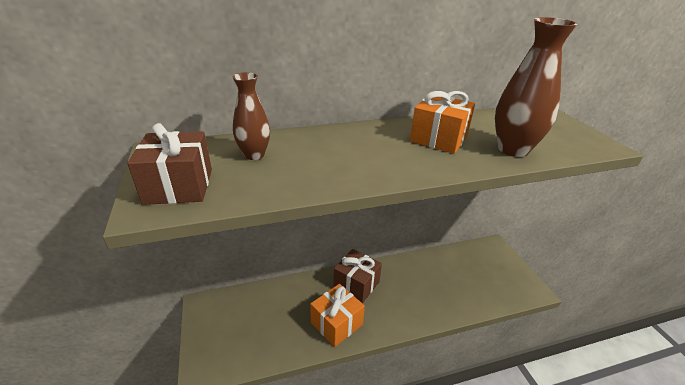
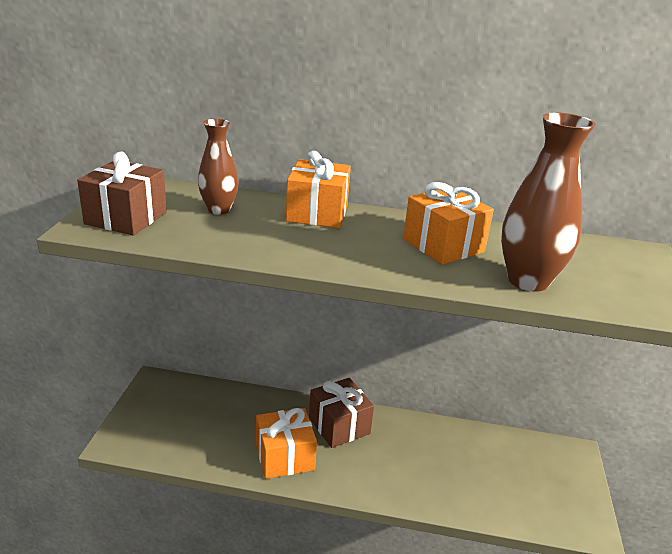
camera: 25 degrees right, 5 degrees down
none -> orange gift [286,151,351,228]

